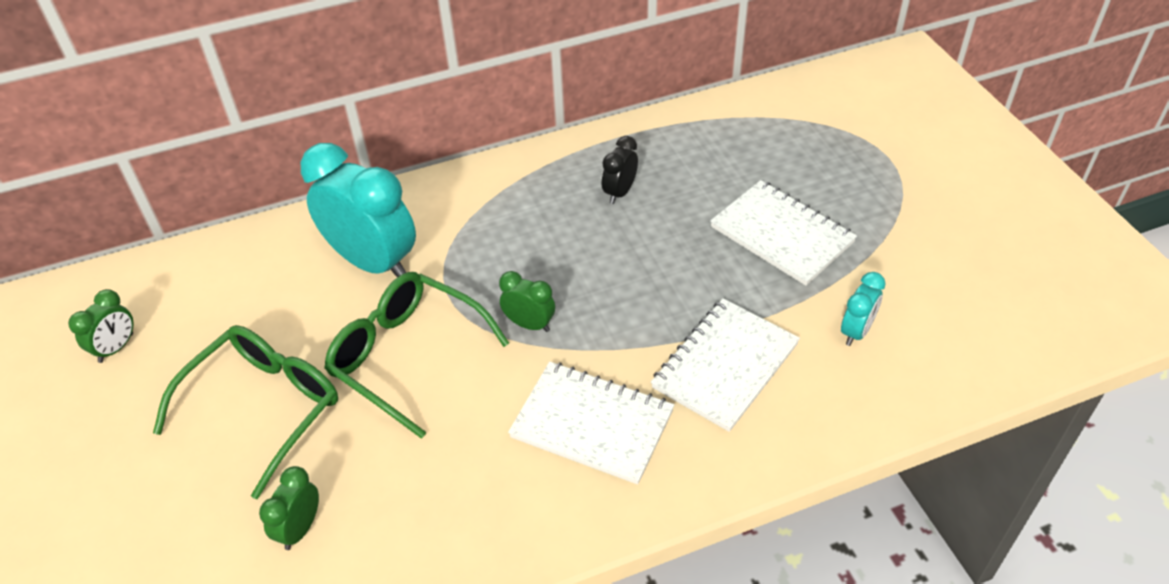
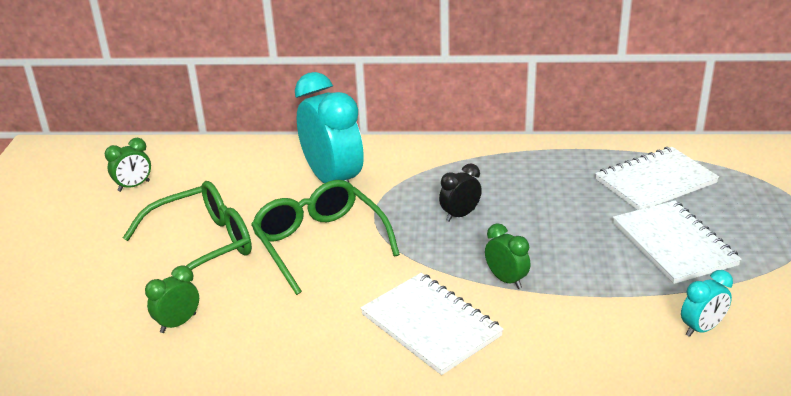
camera: 25 degrees right, 15 degrees down
green clock [499,271,555,332] -> green clock moved to [485,223,530,289]
black clock [602,136,638,204] -> black clock moved to [439,163,482,222]
white notebook [651,298,800,432] -> white notebook moved to [595,147,719,210]

